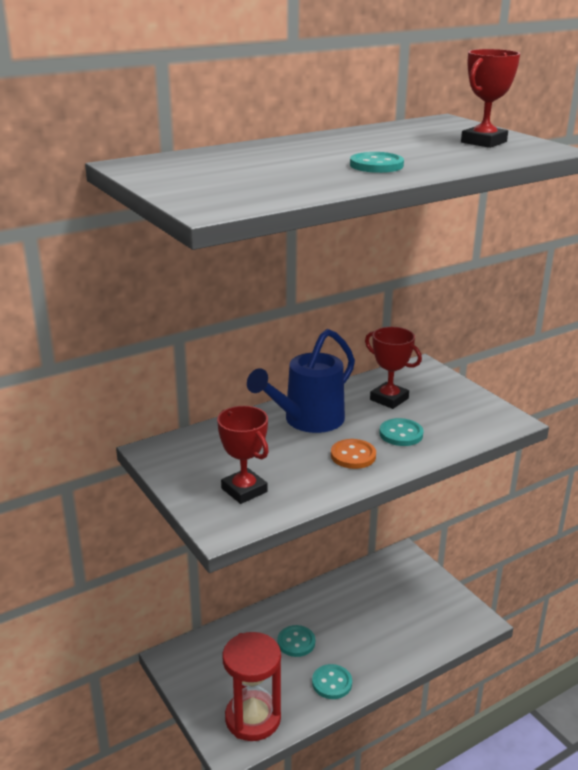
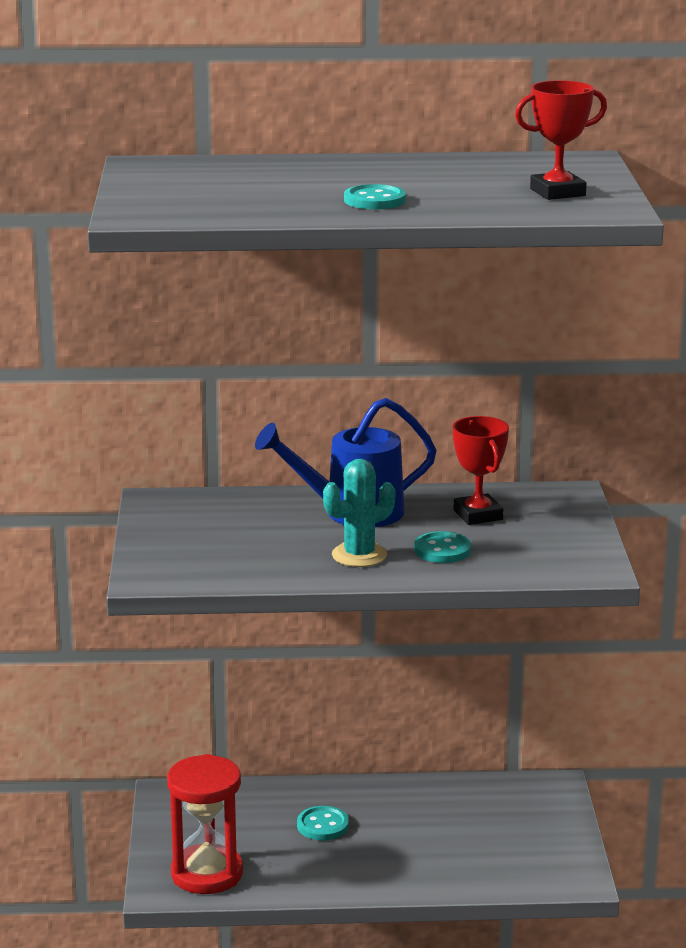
camera: 30 degrees right, 5 degrees down
red trophy [217,406,269,504] -> none
turquoise button [312,664,352,699] -> none
orange button [331,439,376,469] -> turquoise cactus [323,459,396,567]

